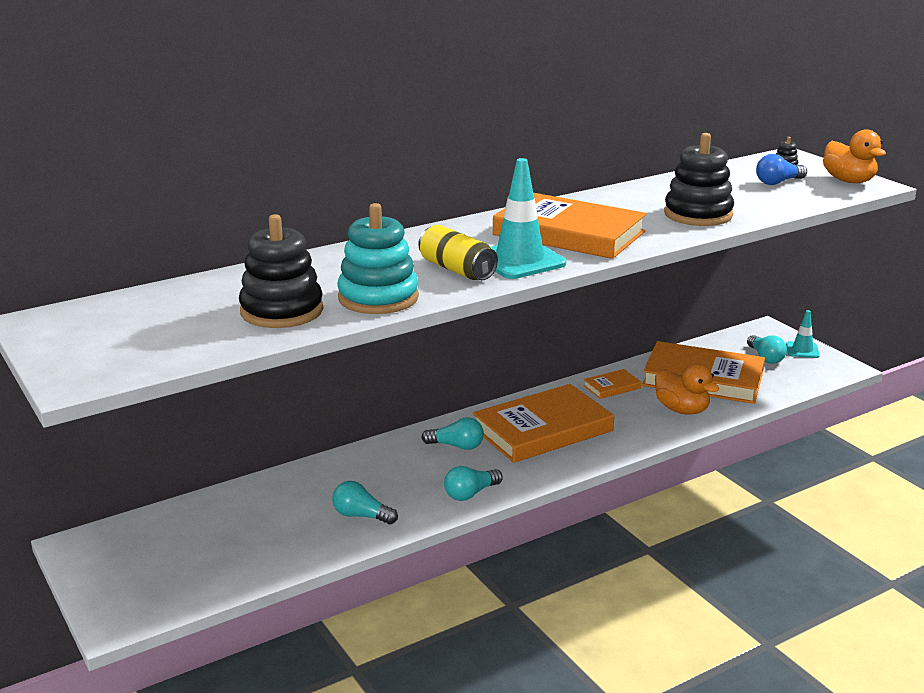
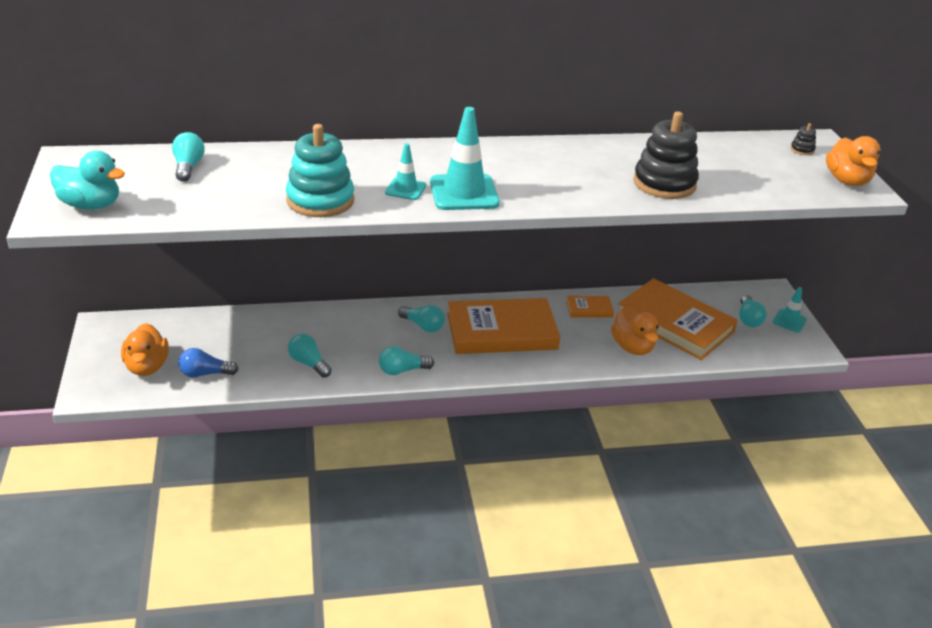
camera: 20 degrees right, 10 degrees up
black stacking toy [239,214,323,328] -> none
yellow can [418,225,498,280] -> turquoise traffic cone [385,143,426,200]
orange book [493,193,647,259] -> none
blue light bulb [756,154,807,185] -> blue light bulb moved to [178,348,239,378]
none -> turquoise duck [50,151,125,210]
none -> orange duck [121,323,169,376]
none -> turquoise light bulb [172,132,205,182]

